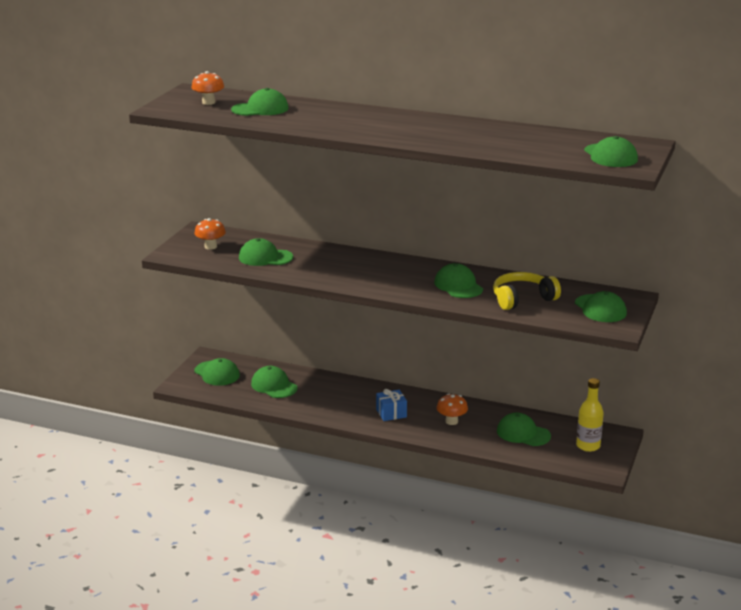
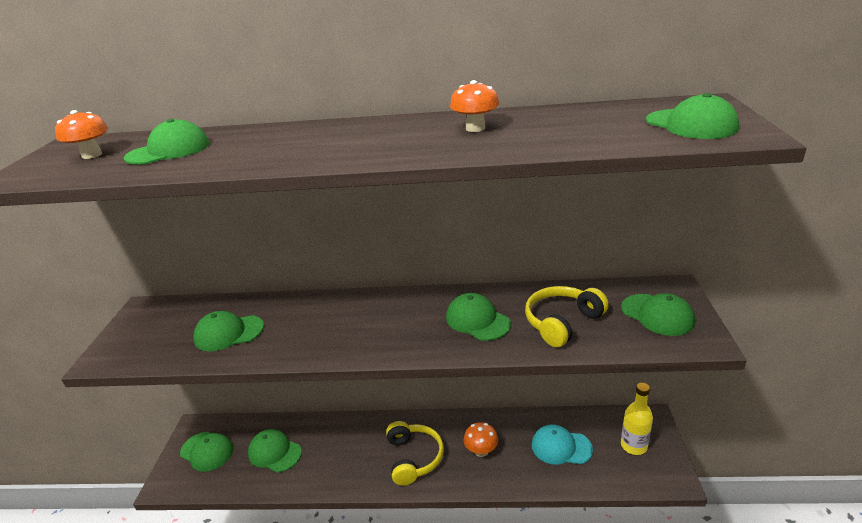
camera: 15 degrees left, 5 degrees up
orange mushroom [194,218,226,250] -> orange mushroom moved to [450,80,499,132]
blue gift [376,389,407,421] -> yellow headphones [386,421,444,486]
green cap [497,413,551,446] -> turquoise cap [532,424,593,465]

